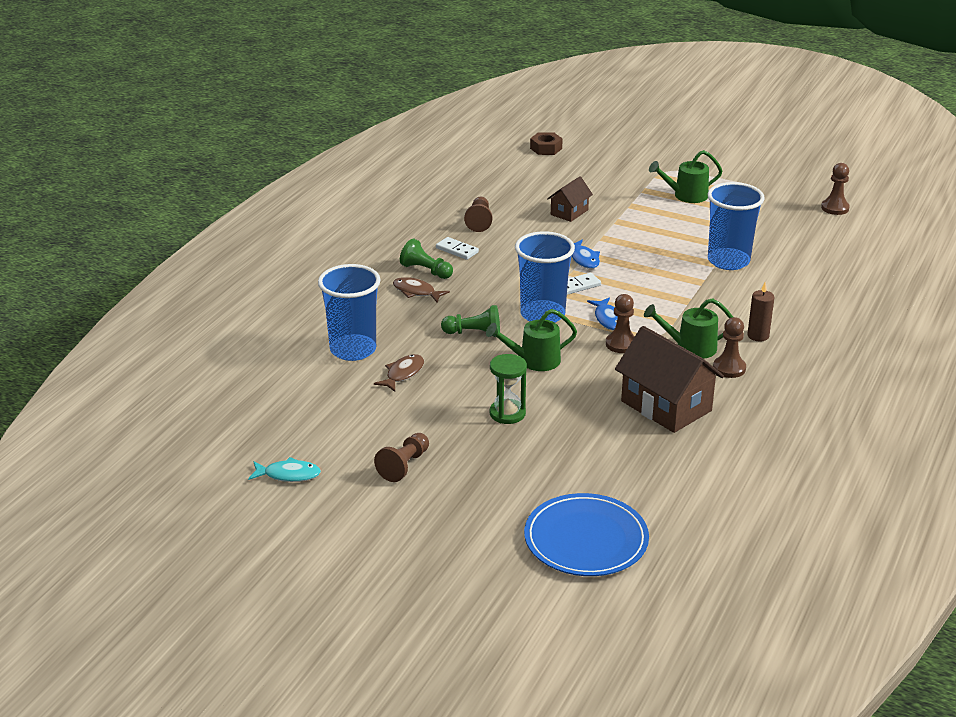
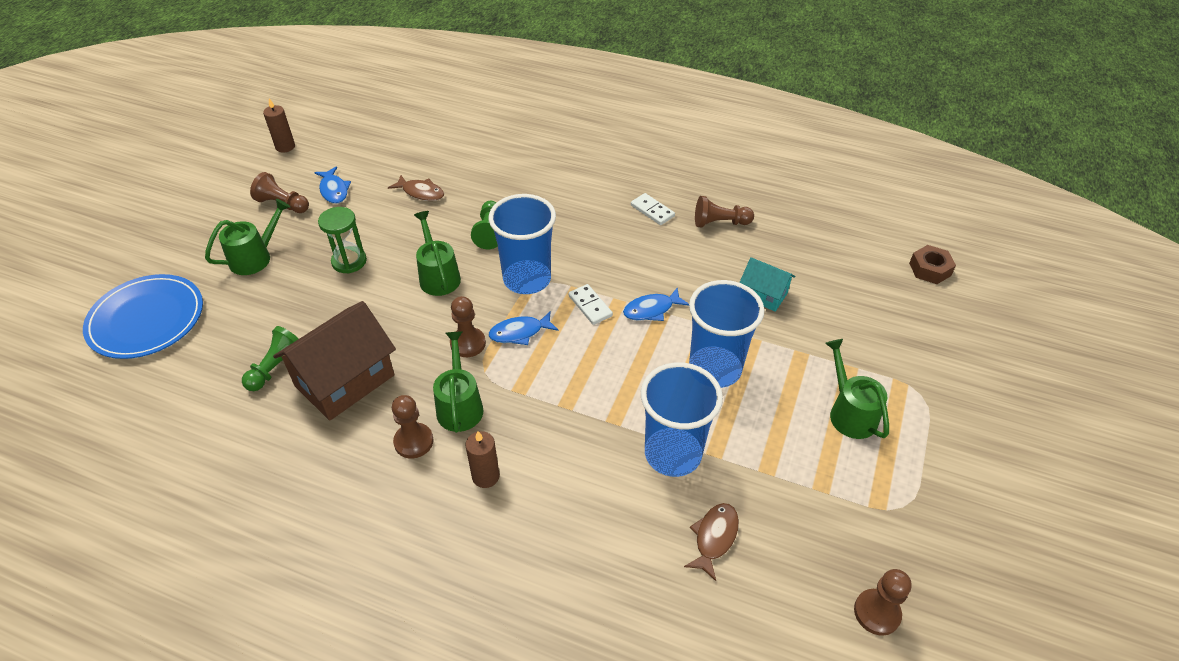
camera: 85 degrees right, 15 degrees up
turquoise fish [248,457,321,482] -> brown candle [263,98,295,153]
blue cup [318,264,380,361] -> blue cup moved to [689,280,765,388]
brown fish [393,277,450,302] -> brown fish moved to [684,503,739,581]
green pawn [400,239,453,279] -> green pawn moved to [242,326,299,391]
white domino [436,237,479,260] -> white domino turned 75 degrees counterclockwise [631,193,675,225]
brown house [547,176,593,222] -> turquoise house [739,257,796,312]
none -> green watering can [205,199,290,275]
none -> blue fish [314,166,351,204]

